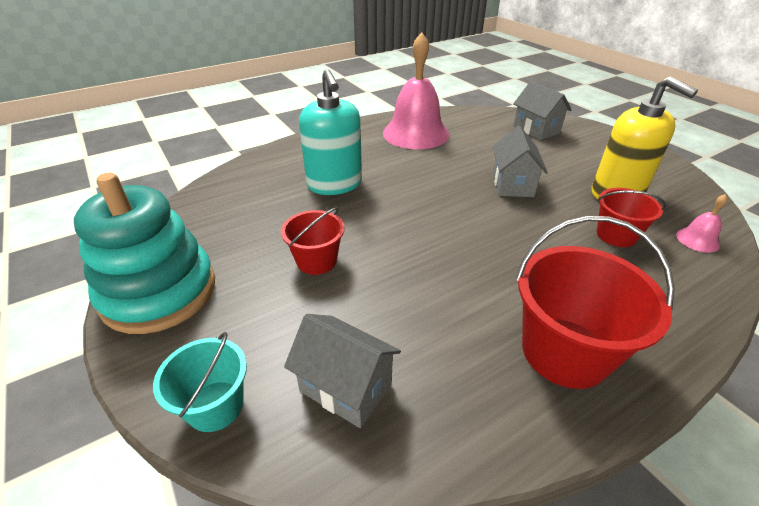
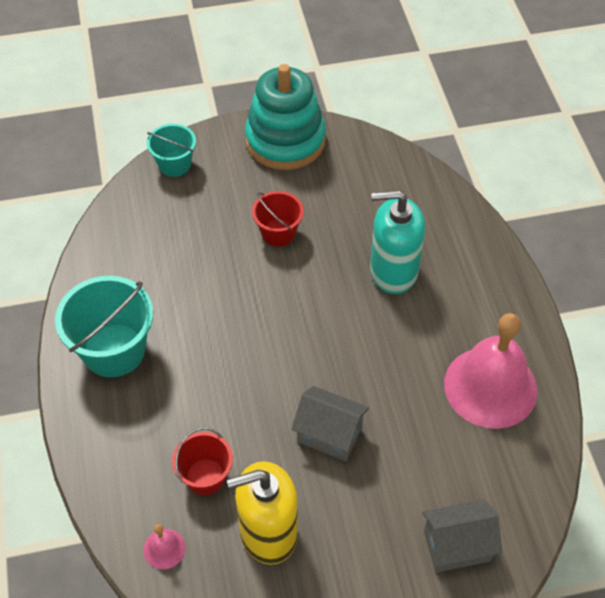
camera: 110 degrees right, 15 degrees up
grey house [284,314,401,428] -> none
red bucket [516,216,674,389] -> turquoise bucket [55,276,153,377]

